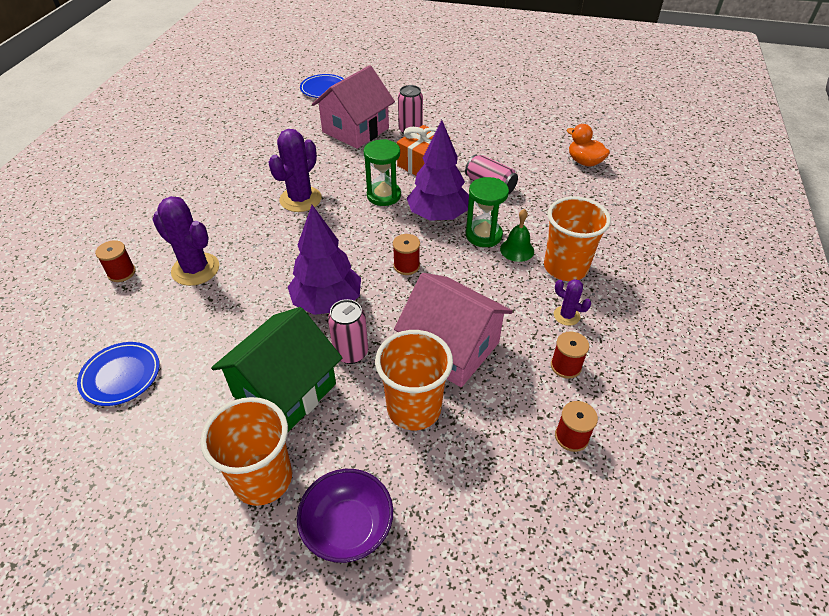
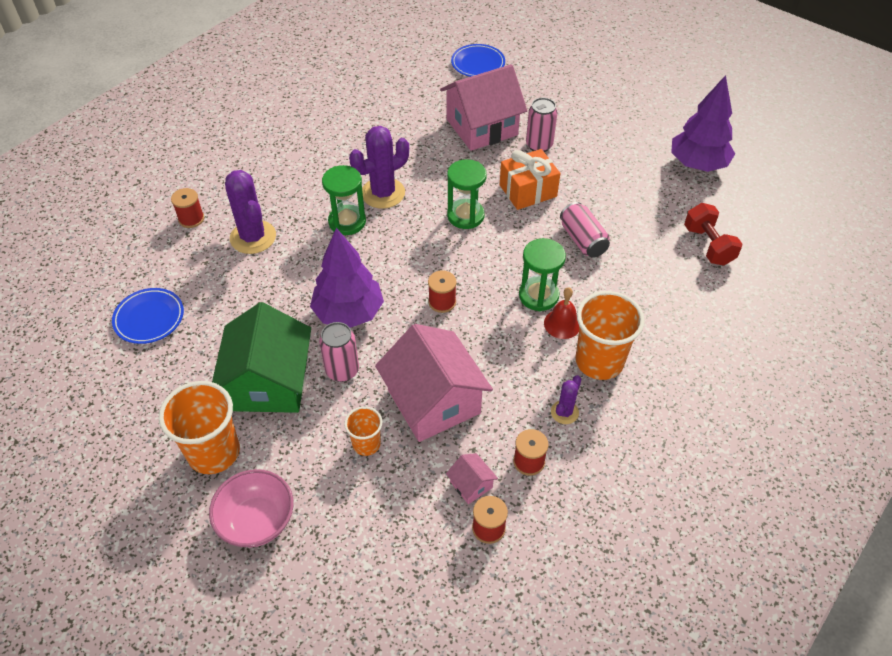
camera: 25 degrees right, 5 degrees up
green house [211,307,342,432] -> green house turned 60 degrees counterclockwise [212,302,311,413]
purple bowl [297,469,393,563] -> pink bowl [209,469,294,547]
orange cup [375,330,453,430] -> orange cup [344,406,382,456], size x0.54
purple tree [407,120,469,221] -> purple tree moved to [671,75,735,172]
green bell [500,209,534,262] -> red bell [544,287,579,339]
purple cactus [554,279,591,326] -> purple cactus turned 60 degrees clockwise [551,375,581,424]
orange duck [567,124,610,167] -> red dumbbell [684,203,742,265]
none -> green hourglass [322,165,366,235]
none -> pink house [446,453,498,504]

